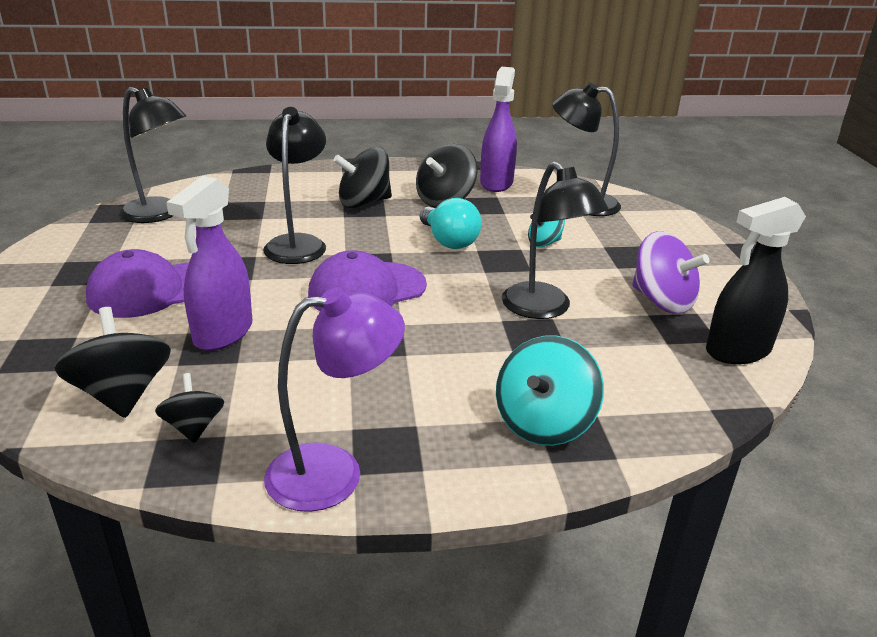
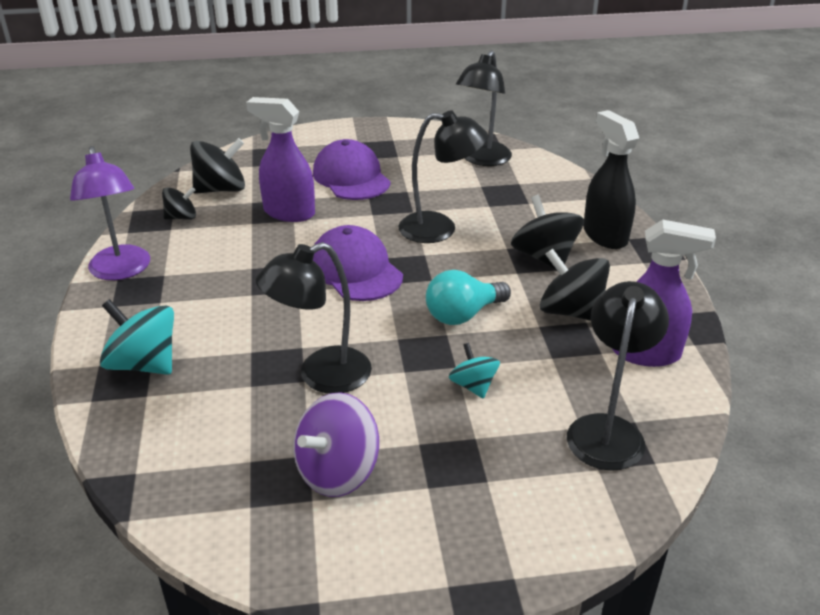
camera: 90 degrees right, 5 degrees up
black spray bottle [706,197,806,364] -> black spray bottle moved to [584,110,639,249]

